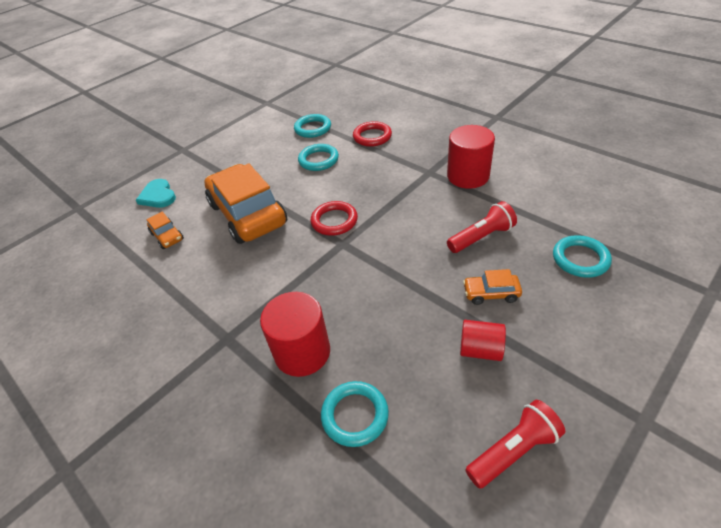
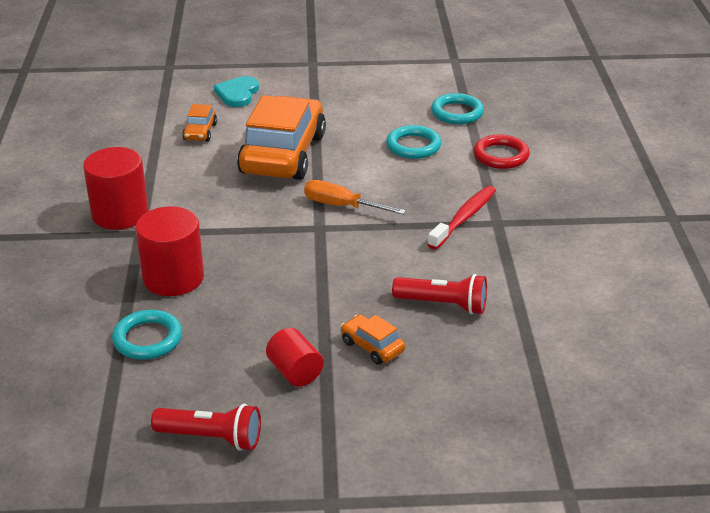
camera: 40 degrees right, 10 degrees down
red ring [310,201,358,236] -> orange screwdriver [304,180,406,214]
red cylinder [447,125,495,189] -> red cylinder moved to [83,147,149,230]
turquoise ring [553,235,612,278] -> none
none -> red toothbrush [427,186,496,250]

